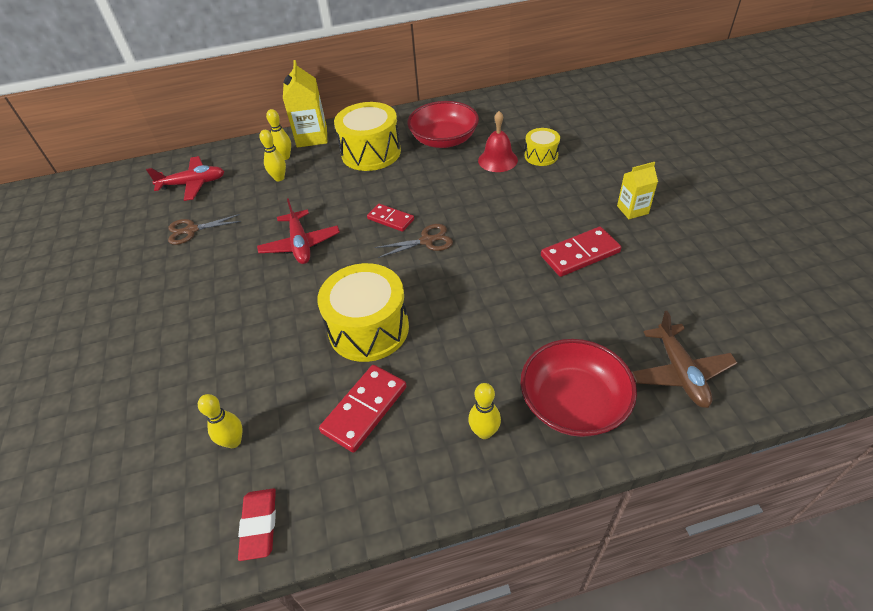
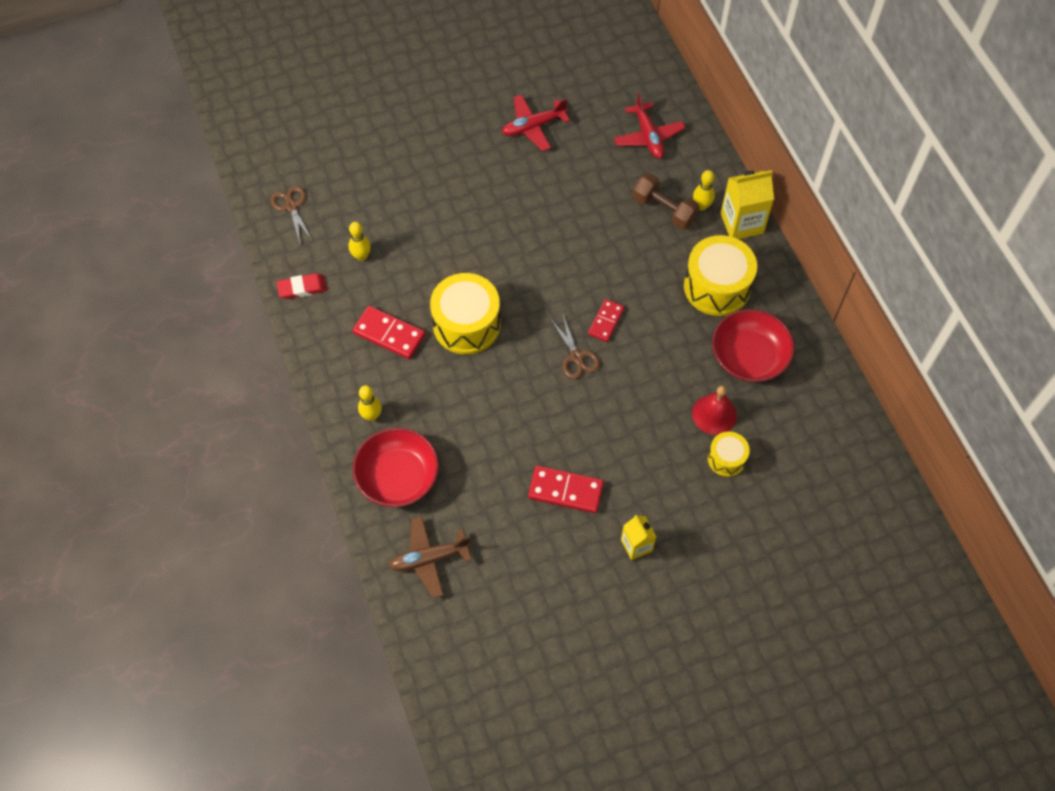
camera: 80 degrees right, 15 degrees up
brown scissors [168,214,241,245] -> brown scissors moved to [271,186,313,243]
red plane [257,198,340,264] -> red plane moved to [502,95,570,151]
yellow bowling pin [259,130,286,181] -> brown dumbbell [633,173,700,230]
red domino [541,227,621,277] -> red domino turned 45 degrees counterclockwise [528,466,604,513]

